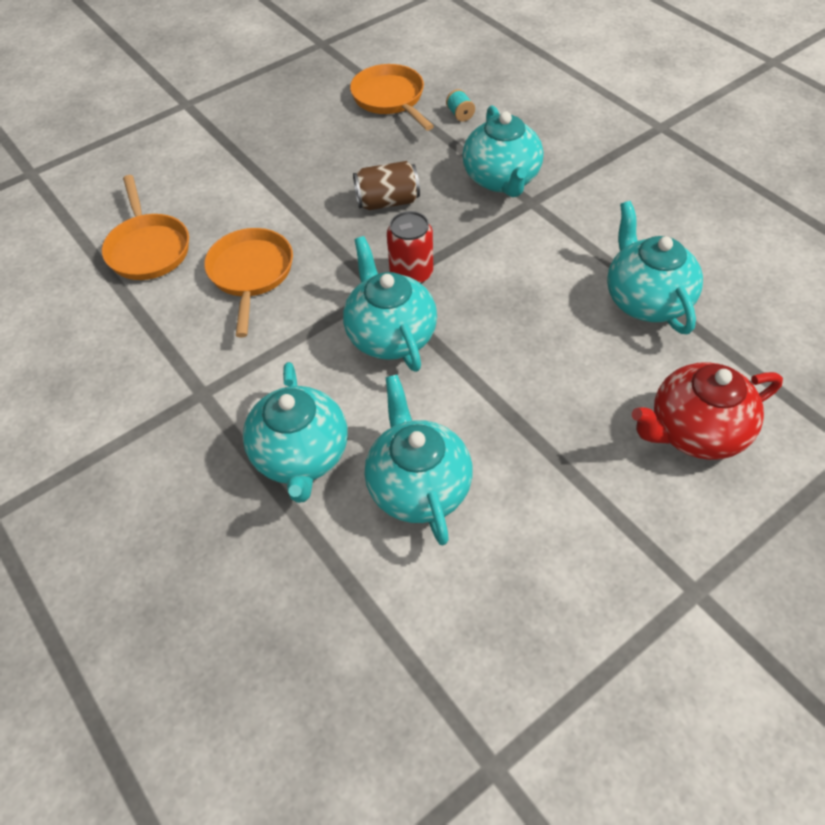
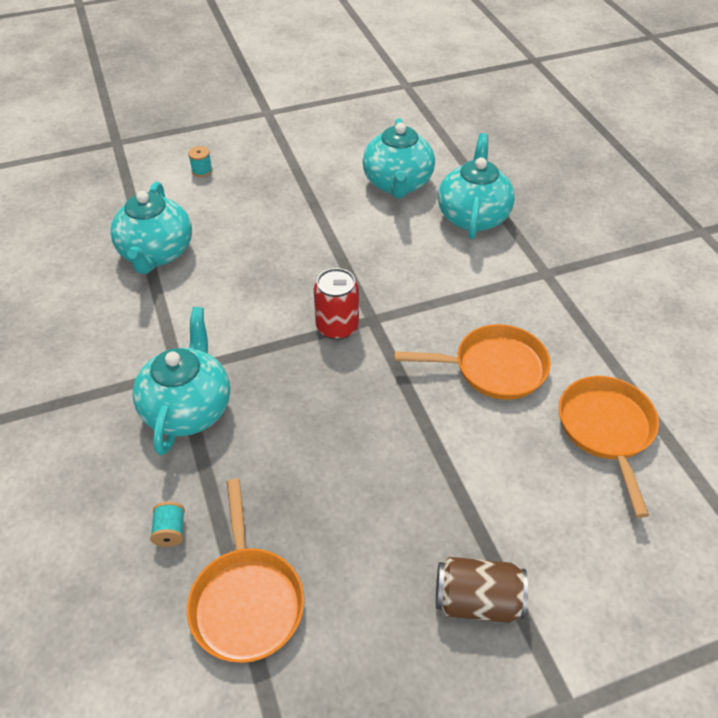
camera: 165 degrees left, 5 degrees down
orange pan [204,228,293,338] -> orange pan turned 105 degrees counterclockwise [394,324,551,400]
turquoise teapot [343,236,437,372] -> none
brown can [353,161,420,210] -> brown can moved to [436,557,528,623]
red teapot [632,362,783,460] -> turquoise spool [188,146,213,177]

